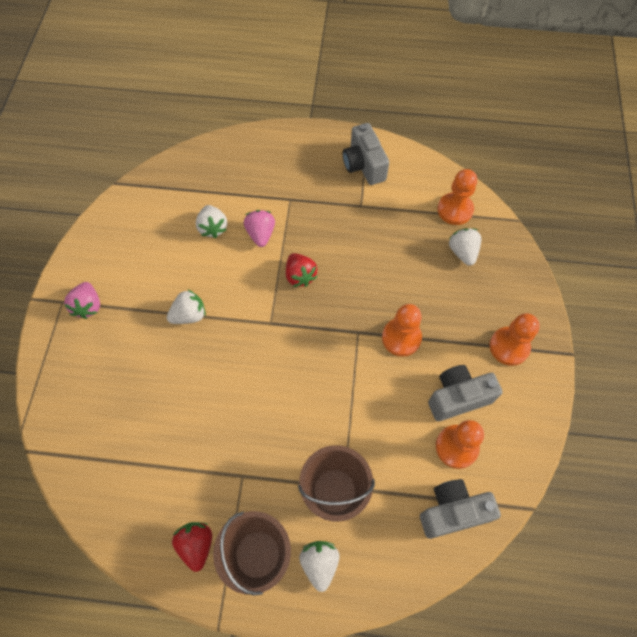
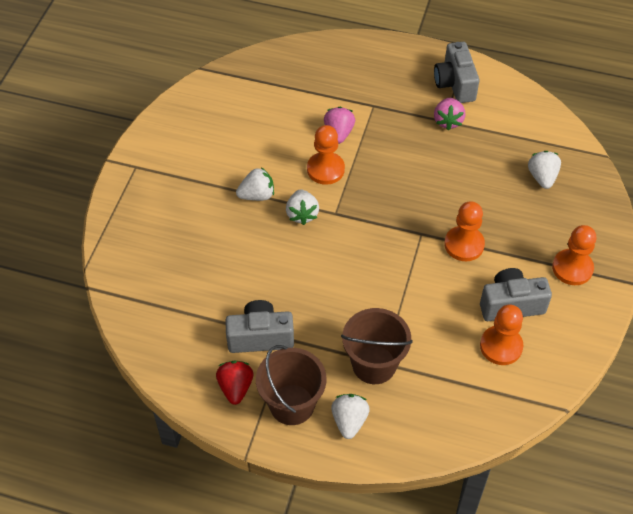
camera: 10 degrees right, 10 degrees down
pink strawberry [64,282,100,319] -> pink strawberry moved to [434,98,466,130]
white strawberry [196,205,227,238] -> white strawberry moved to [286,189,319,225]
red strawberry [286,253,318,287] -> none
grey camera [420,479,501,539] -> grey camera moved to [225,300,294,353]
orange pawn [437,169,477,225] -> orange pawn moved to [307,125,345,185]

